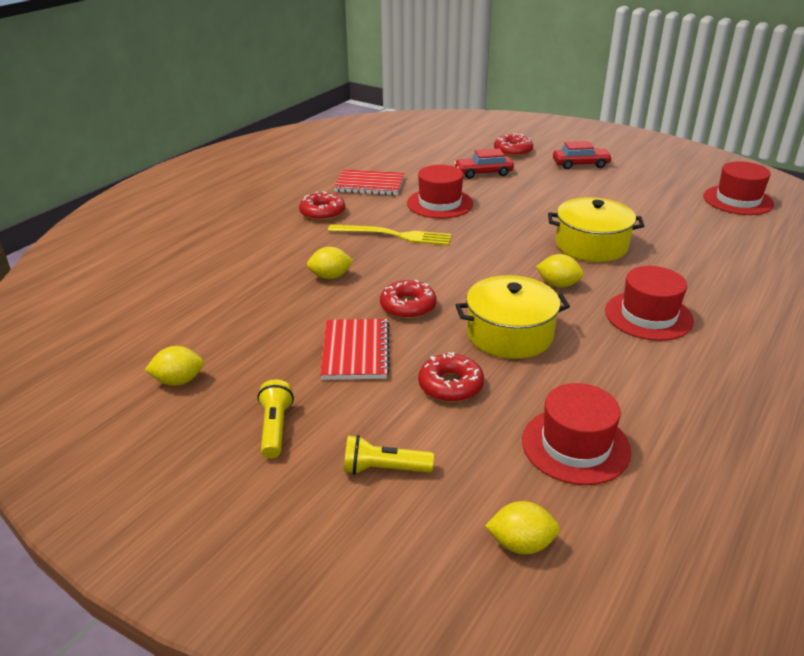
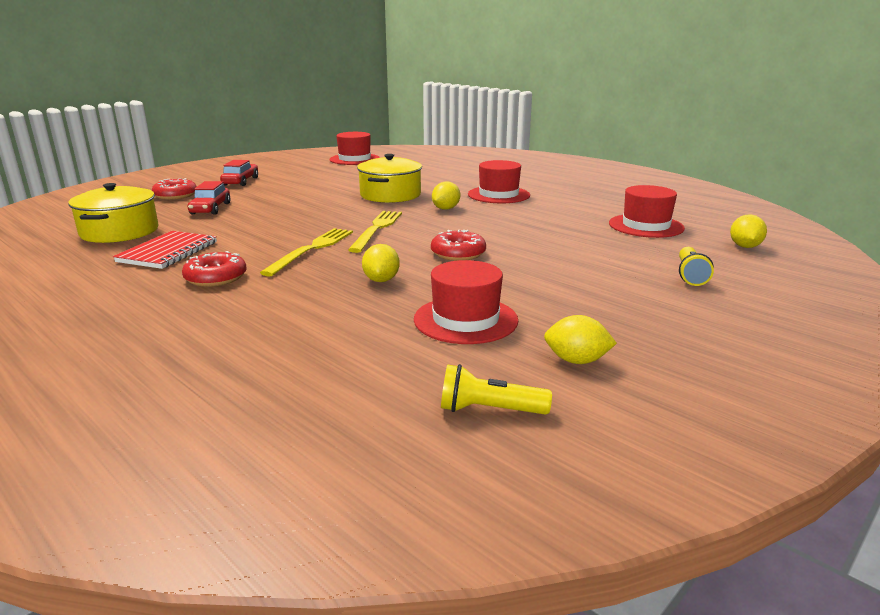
camera: 80 degrees left, 10 degrees down
yellow lemon [145,346,204,386] -> yellow lemon turned 75 degrees counterclockwise [544,315,617,364]
yellow flashlight [258,379,294,458] -> yellow flashlight moved to [441,364,552,415]
red notebook [320,319,390,380] -> none
red hat [407,165,473,218] -> red hat moved to [414,260,518,344]
red donut [418,352,484,402] -> none
yellow pot [455,275,570,359] -> yellow pot moved to [68,183,159,243]
none -> yellow fork [348,211,402,253]

